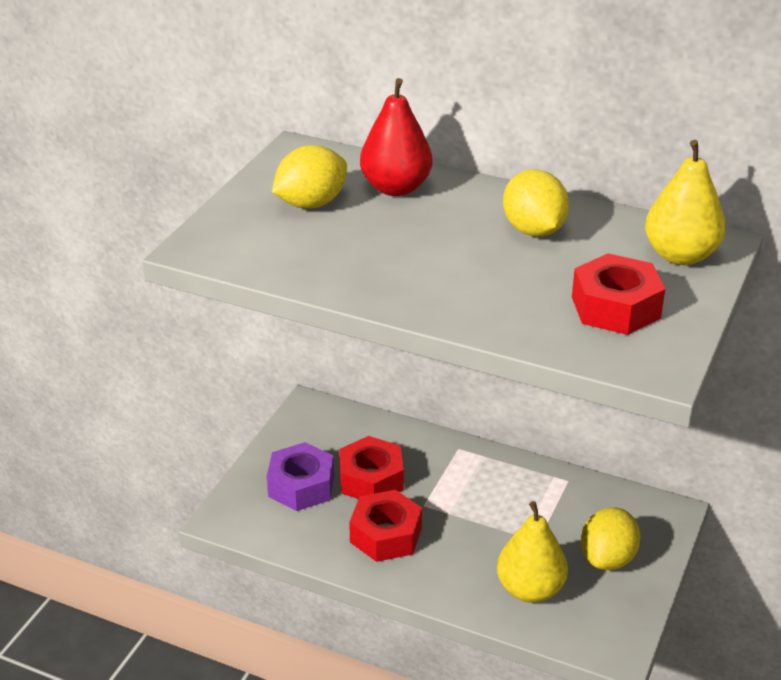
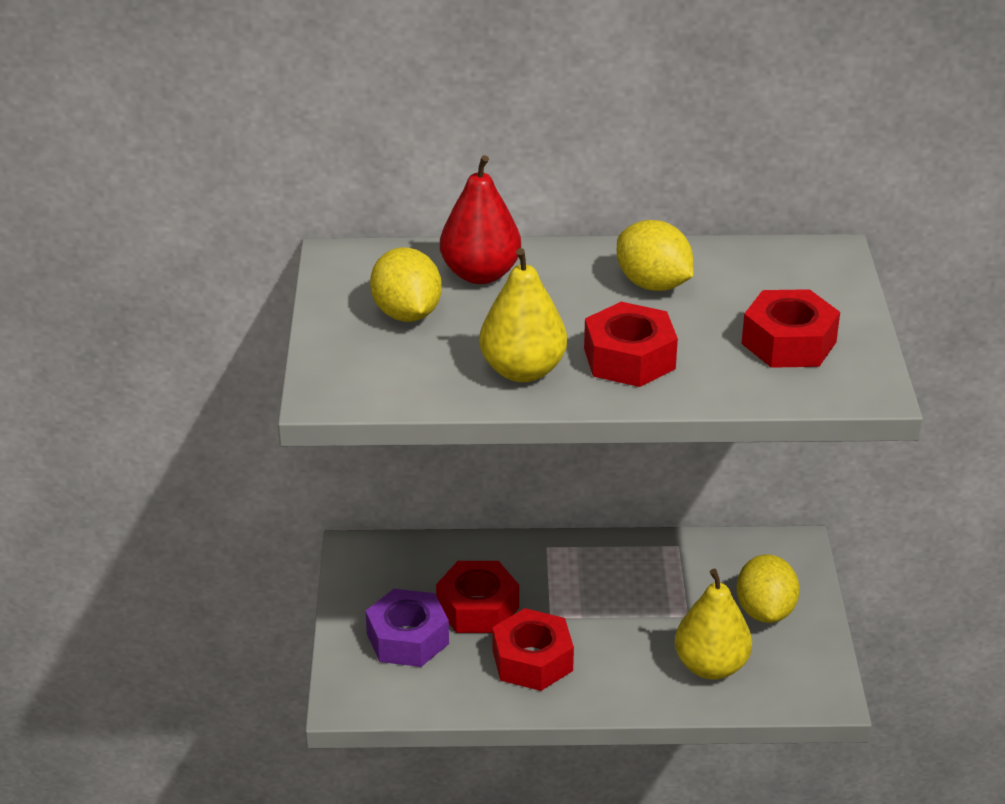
camera: 25 degrees left, 0 degrees up
yellow lemon [272,145,347,208] -> yellow lemon turned 45 degrees counterclockwise [370,247,442,322]
yellow pear [645,140,726,265] -> yellow pear moved to [479,248,567,382]
none -> red nut [584,302,678,387]

